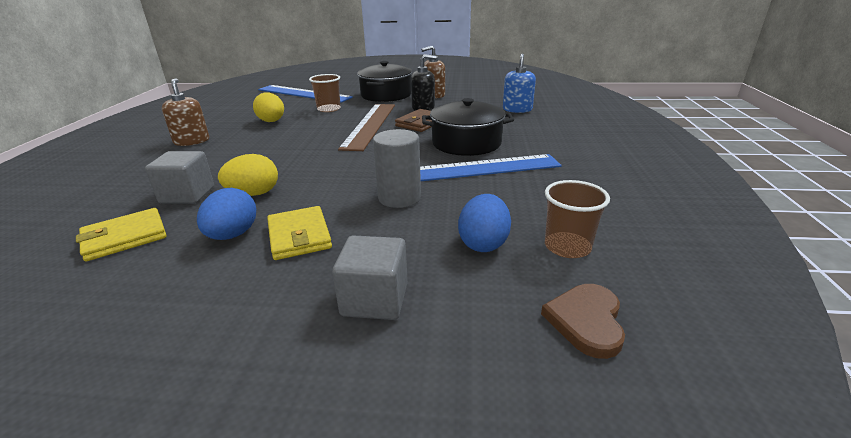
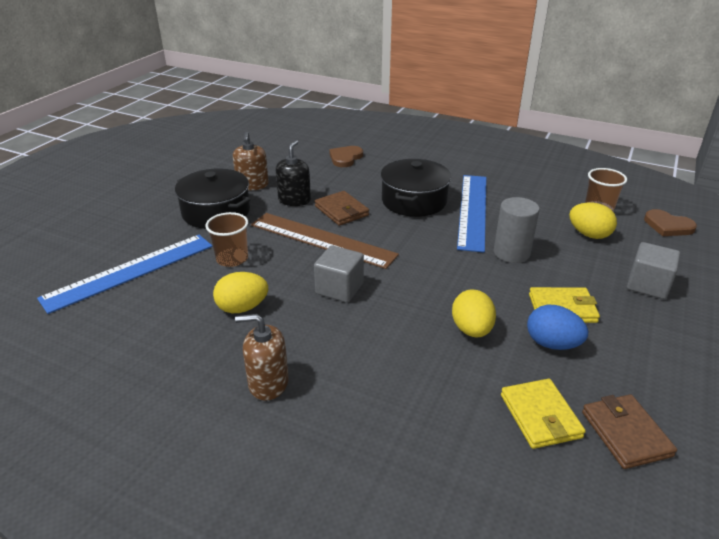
camera: 70 degrees left, 5 degrees up
grey cube [145,151,214,204] -> grey cube moved to [314,245,364,302]
blue egg [458,194,511,252] -> yellow egg [569,202,617,239]
blue soap dispenser [503,53,536,113] -> brown heart [329,146,363,167]
none -> brown wallet [582,394,677,469]

